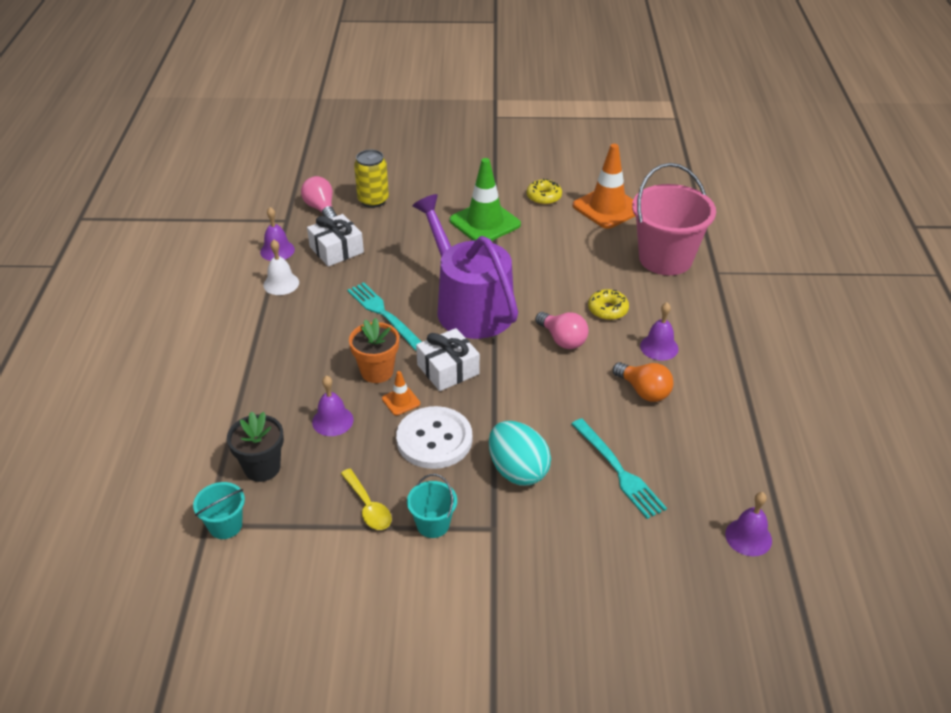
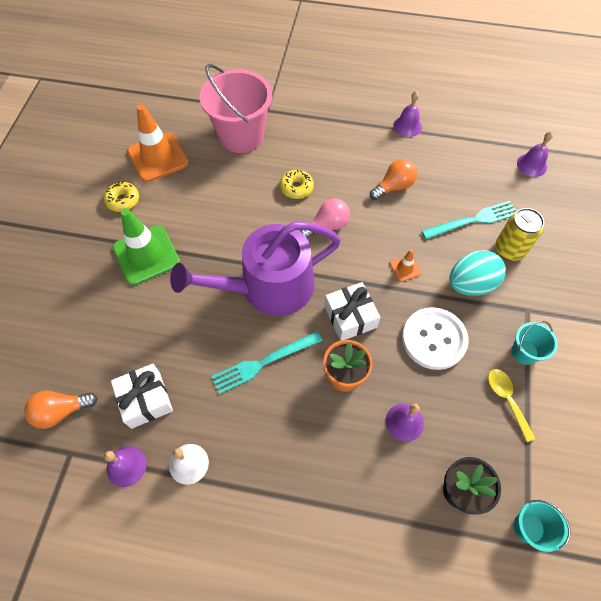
camera: 80 degrees left, 20 degrees up
pink light bulb [301,176,337,218] -> orange light bulb [24,391,98,429]
yellow spoon [341,469,392,530] -> yellow spoon turned 90 degrees counterclockwise [488,369,536,442]
yellow can [354,150,389,208] -> yellow can moved to [495,208,544,261]
orange traffic cone [382,371,420,416] -> orange traffic cone moved to [390,249,421,282]
purple bell [640,302,678,361] -> purple bell moved to [394,91,422,137]

